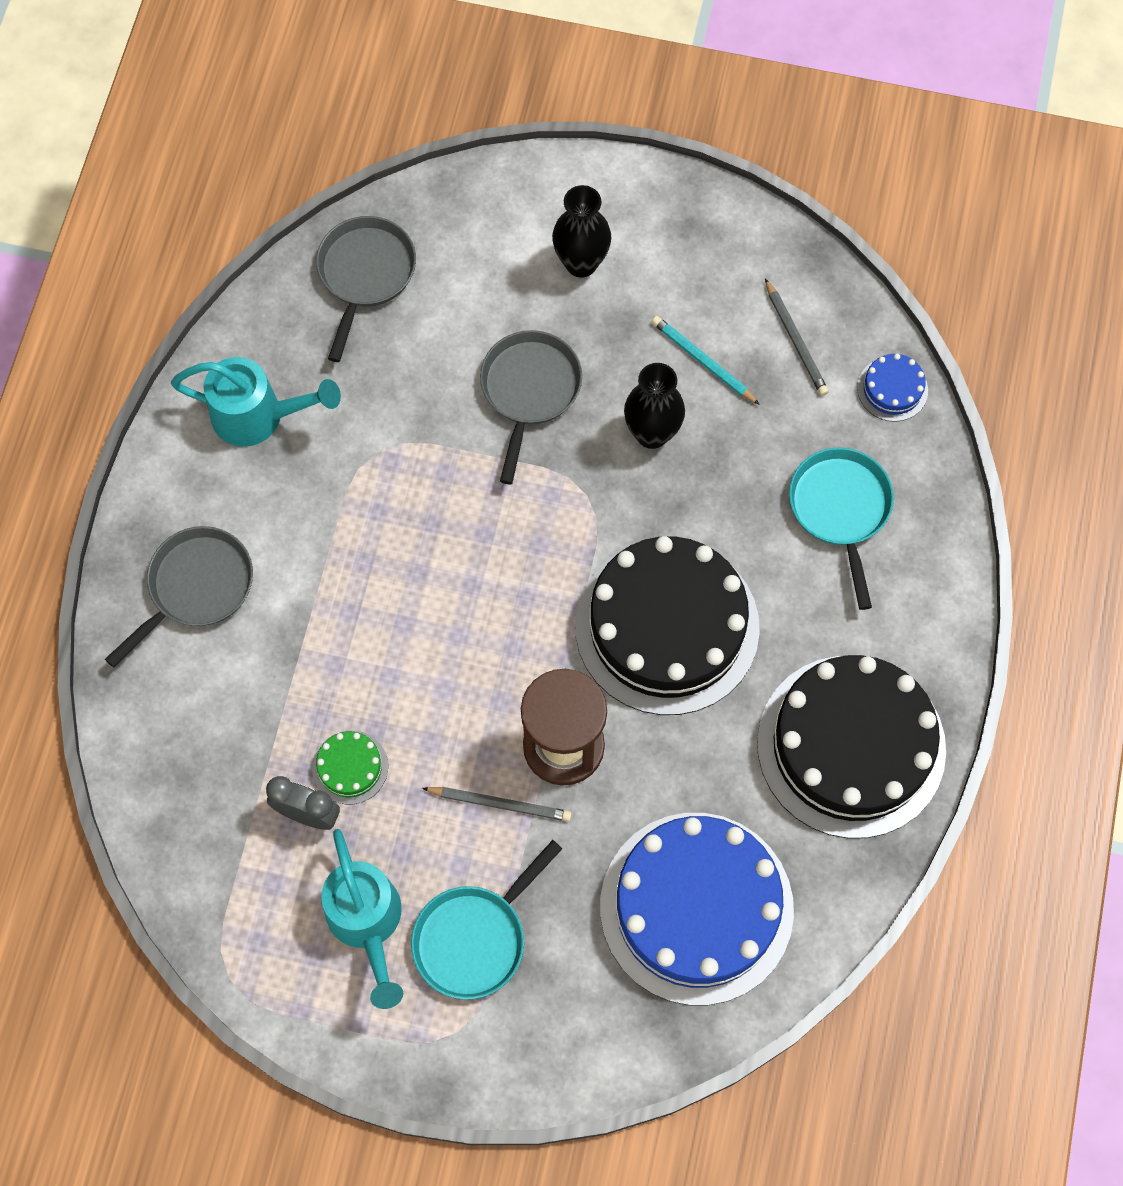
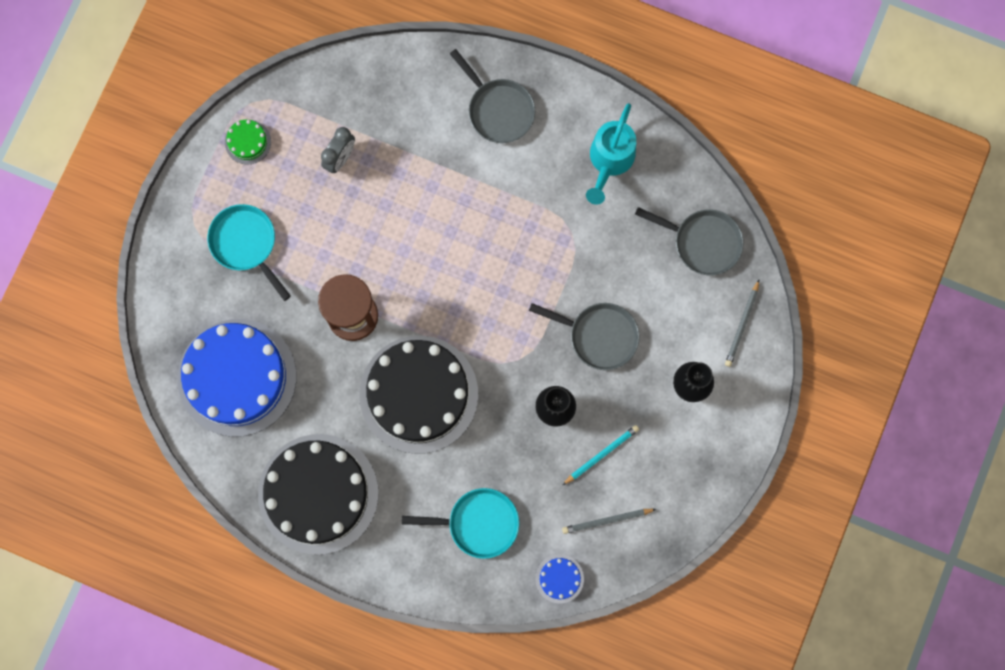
camera: 100 degrees right, 10 degrees up
green cake [312,731,388,804] -> green cake moved to [225,120,271,164]
turquoise watering can [321,829,403,1009] -> none
grey pencil [422,787,572,821] -> grey pencil moved to [725,280,759,367]

